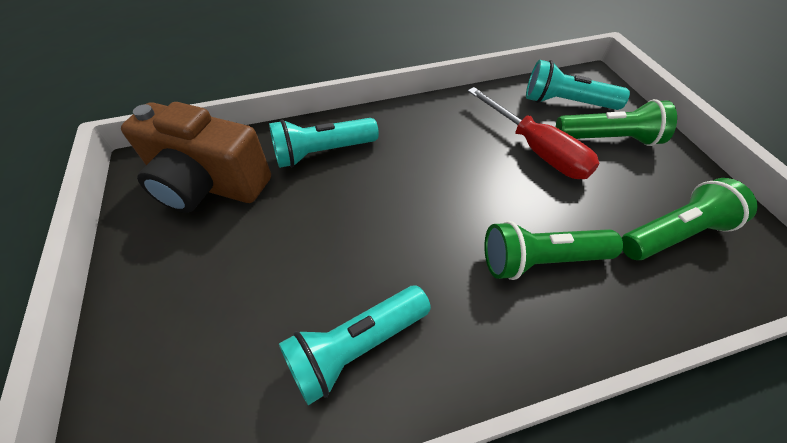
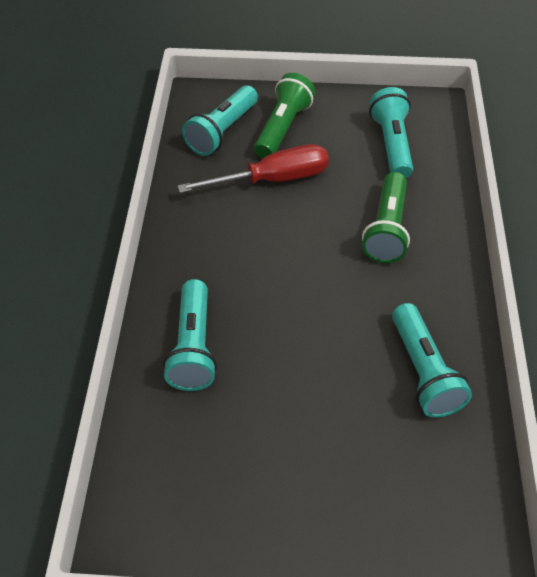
camera: 70 degrees left, 0 degrees up
brown camera [121,102,271,213] -> none
green flashlight [622,178,757,260] -> turquoise flashlight [369,87,413,178]

